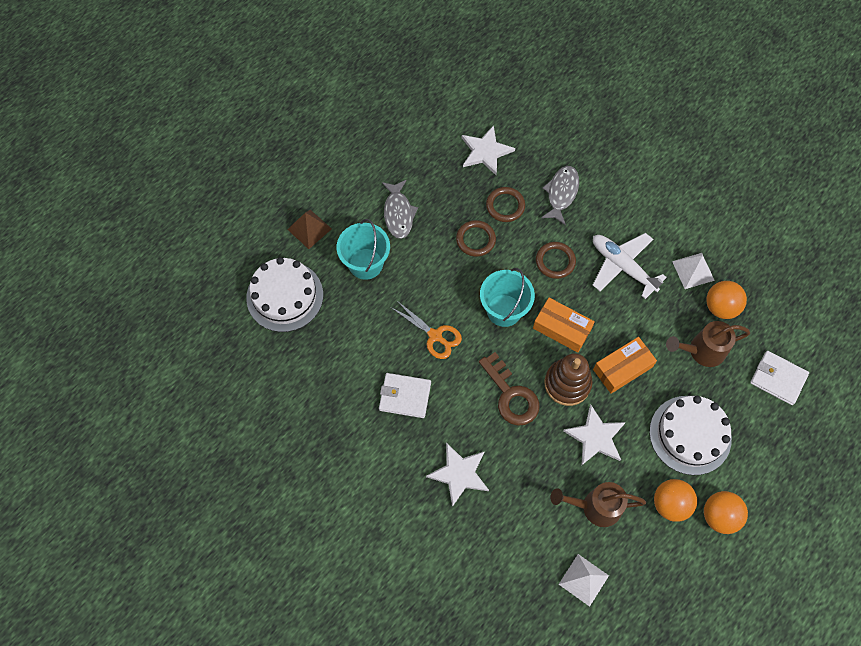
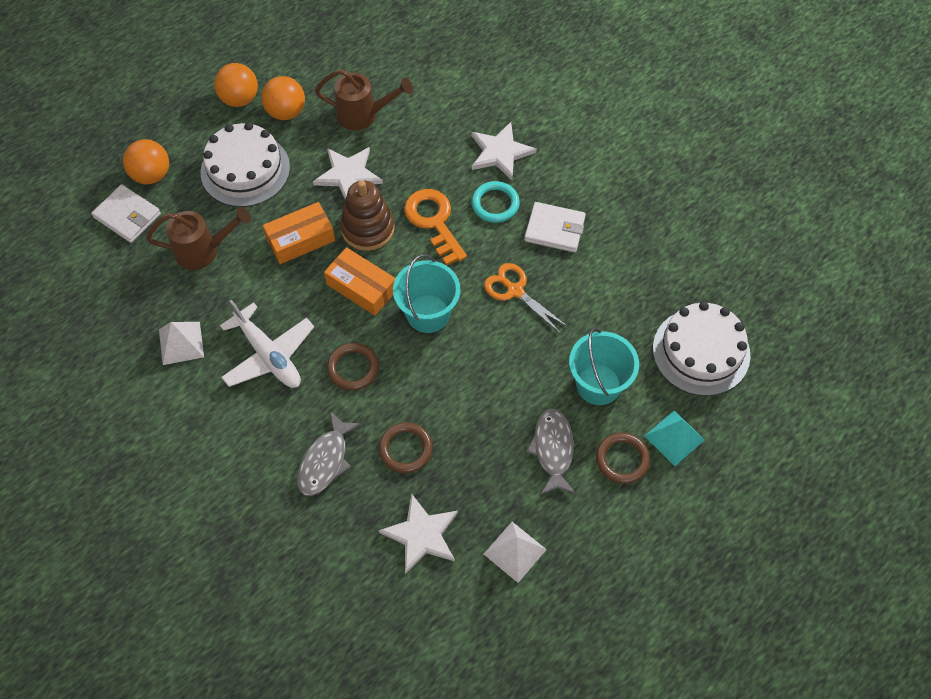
camera: 175 degrees left, 5 degrees down
brown pyramid [287,210,332,249] -> turquoise pyramid [645,411,705,466]
brown ring [456,220,496,257] -> brown ring moved to [596,433,650,484]
brown key [479,352,539,426] -> orange key [404,189,467,266]
white pyramid [559,554,609,607] -> white pyramid moved to [484,522,547,583]
orange ball [706,281,747,319] -> orange ball moved to [123,139,169,184]
none -> turquoise ring [472,181,520,223]

